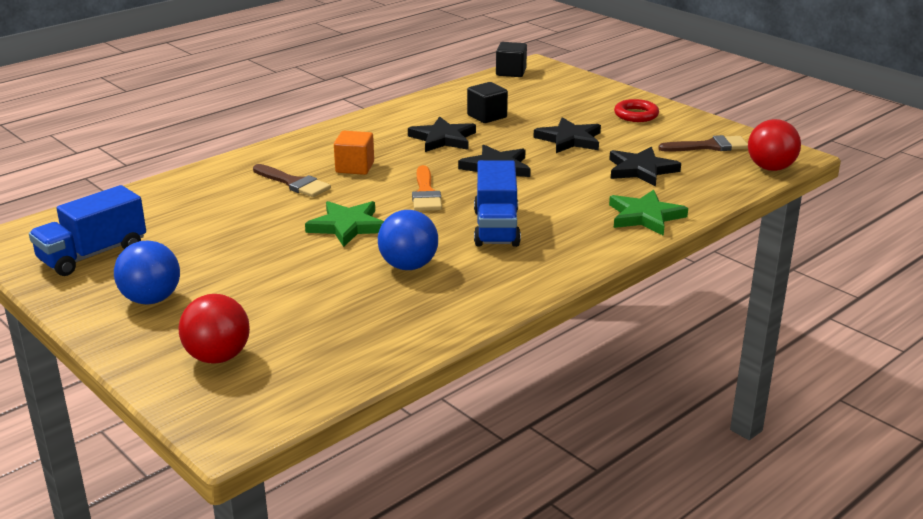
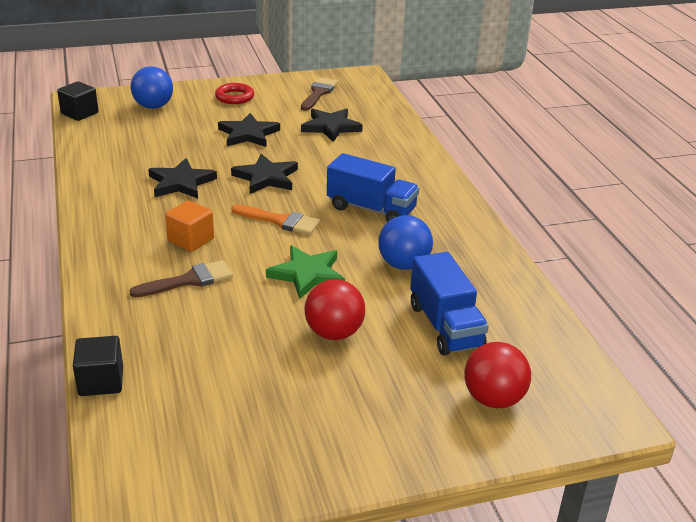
camera: 65 degrees left, 5 degrees up
blue truck [29,185,146,276] -> blue truck moved to [410,252,489,356]
blue ball [114,240,180,305] -> blue ball moved to [131,66,173,109]
black cube [467,82,508,123] -> black cube moved to [73,336,123,396]
green star [609,190,688,236] -> none
red ball [748,119,801,171] -> red ball moved to [305,279,365,340]

